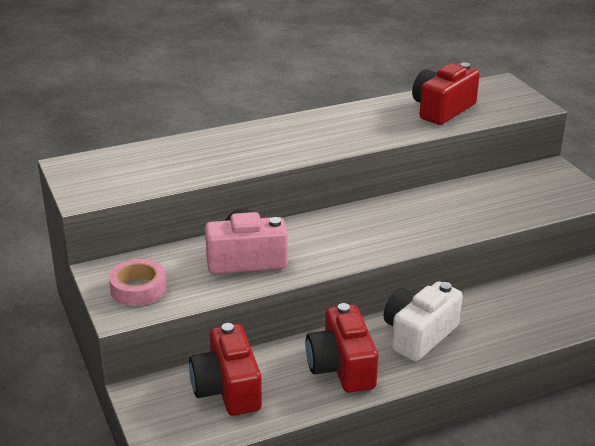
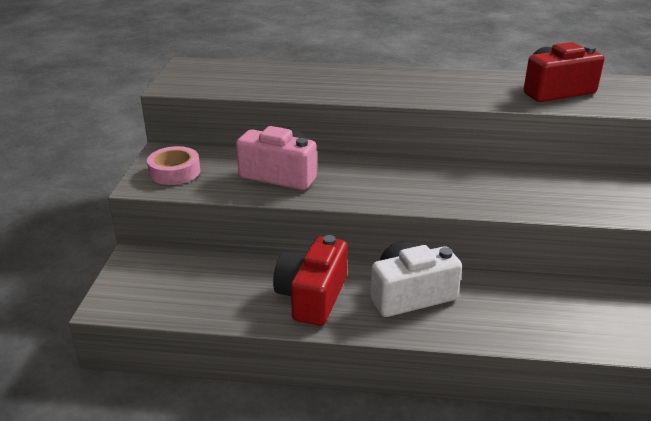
camera: 30 degrees right, 0 degrees up
red camera [189,323,262,416] -> none

